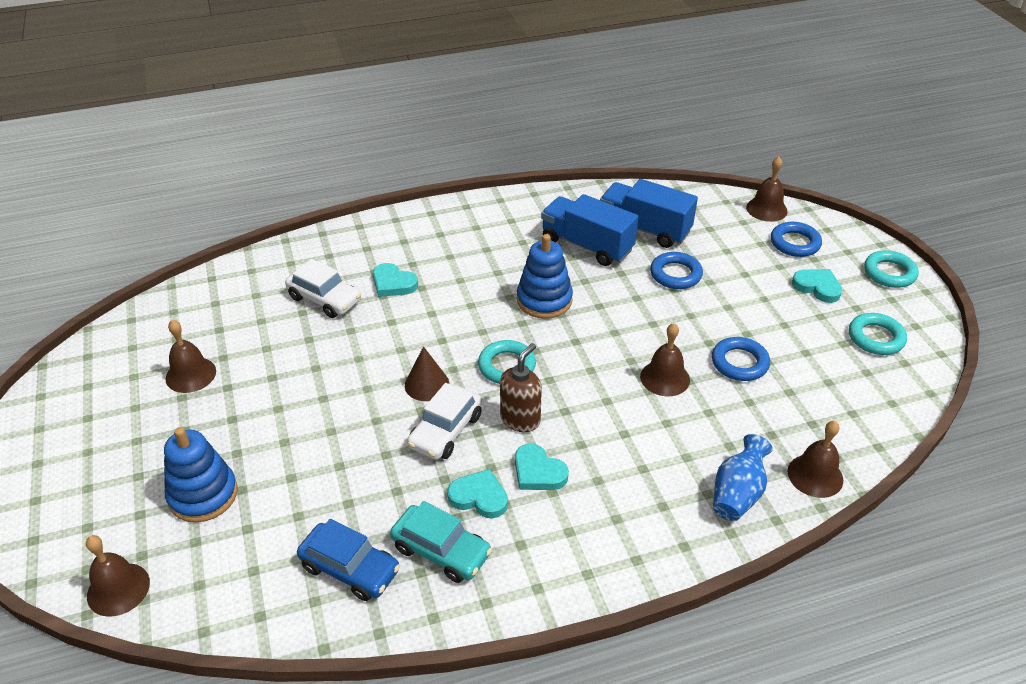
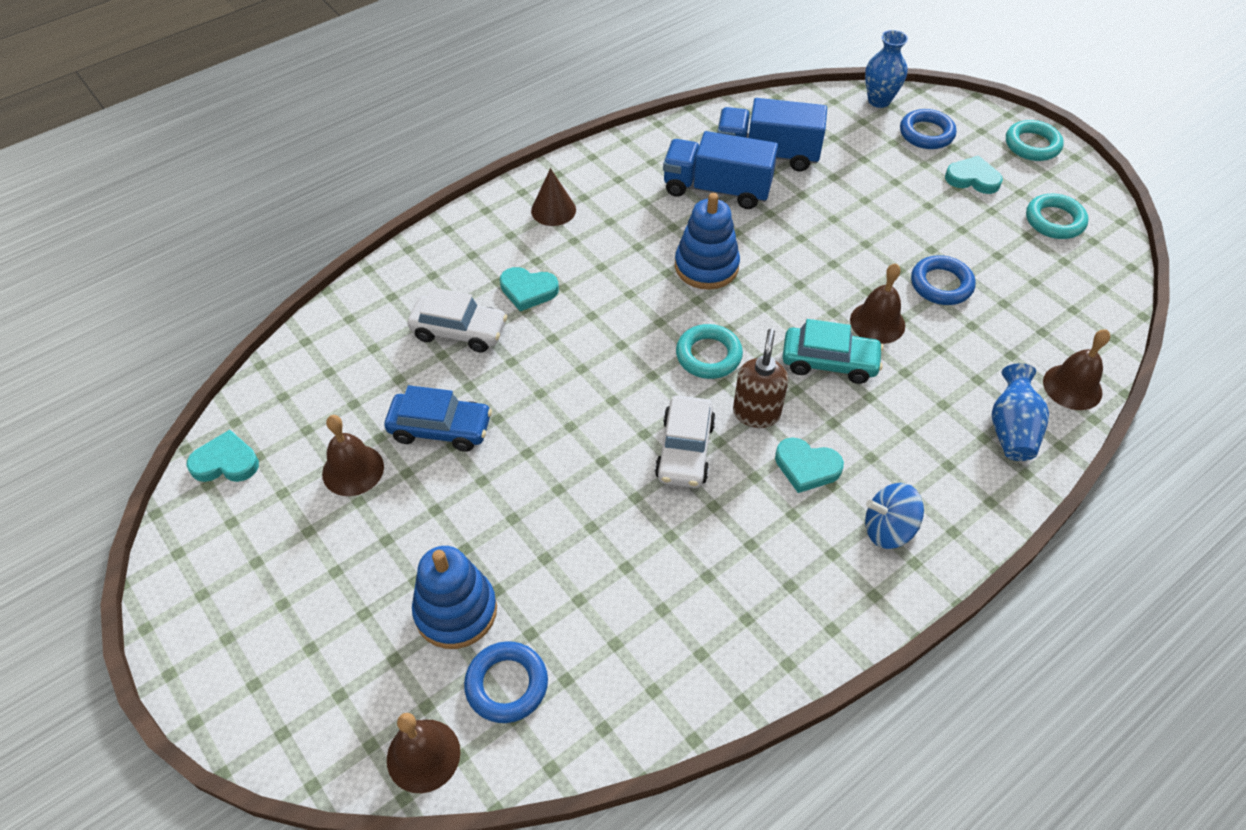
camera: 20 degrees left, 10 degrees up
blue car [297,519,400,601] -> blue car moved to [385,385,492,452]
turquoise car [390,501,492,583] -> turquoise car moved to [782,319,884,384]
brown cone [405,346,449,401] -> brown cone moved to [531,168,576,226]
turquoise heart [447,469,508,518] -> turquoise heart moved to [186,430,259,482]
blue ring [650,252,703,289] -> blue ring moved to [464,641,548,723]
brown bell [746,157,788,222] -> blue vase [865,30,908,108]
none -> blue spinning top [865,483,924,549]

